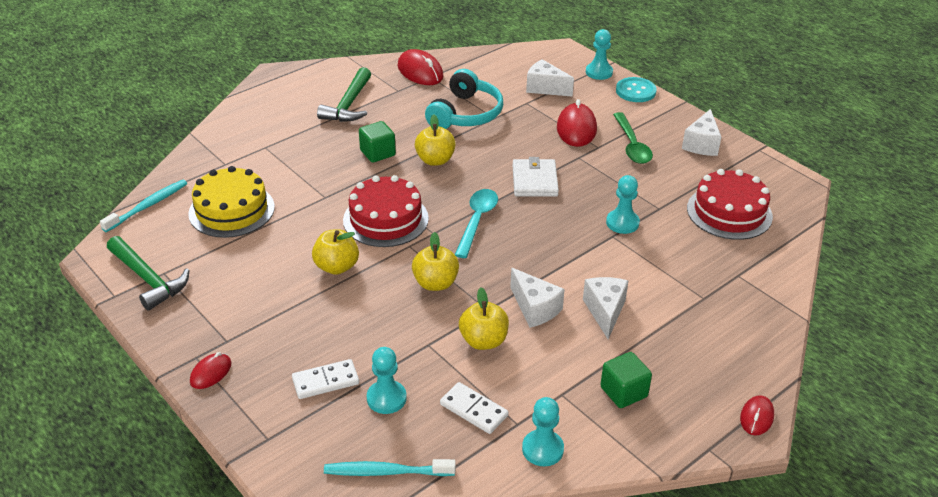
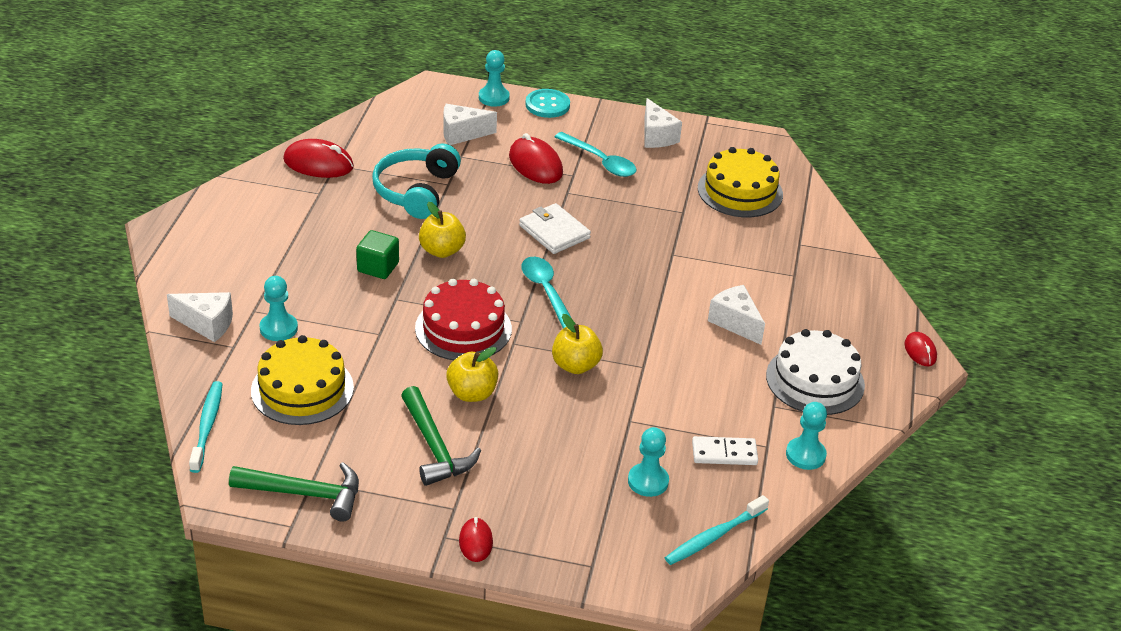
camera: 40 degrees left, 0 degrees up
white domino [292,359,359,399] -> none
green hammer [317,67,371,122] -> green hammer moved to [401,386,481,486]
turquoise headphones [425,69,503,129] -> turquoise headphones turned 150 degrees counterclockwise [372,144,461,219]
yellow apple [459,288,509,350] -> none
white cheese [510,268,565,328] -> white cheese moved to [167,292,233,342]
green cube [600,352,652,408] -> white cake [766,329,865,415]
turquoise pawn [606,175,640,234] -> turquoise pawn moved to [260,276,298,341]
green spoon [613,112,653,164] -> turquoise spoon [555,132,637,177]
red cake [687,169,773,240] -> yellow cake [698,147,783,217]

